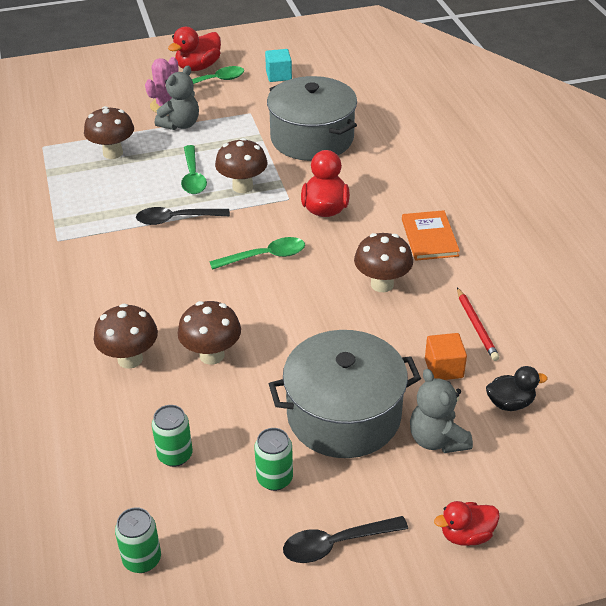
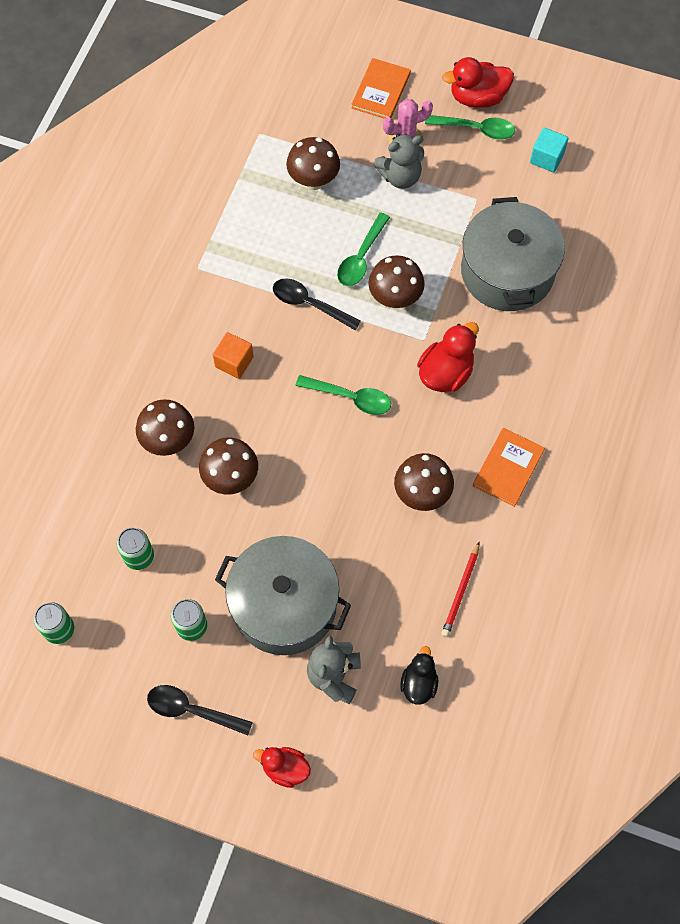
camera: 35 degrees right, 25 degrees up
orange cube [425,333,467,380] -> orange cube moved to [213,332,254,379]
black duck [486,366,547,411] -> black duck turned 105 degrees counterclockwise [400,646,438,705]
none -> orange book [351,58,411,119]

